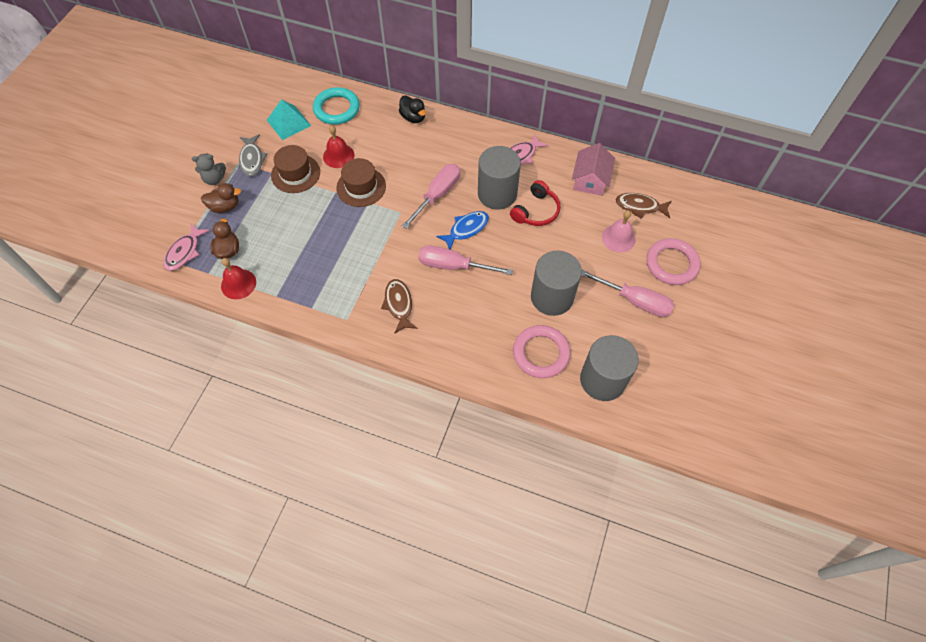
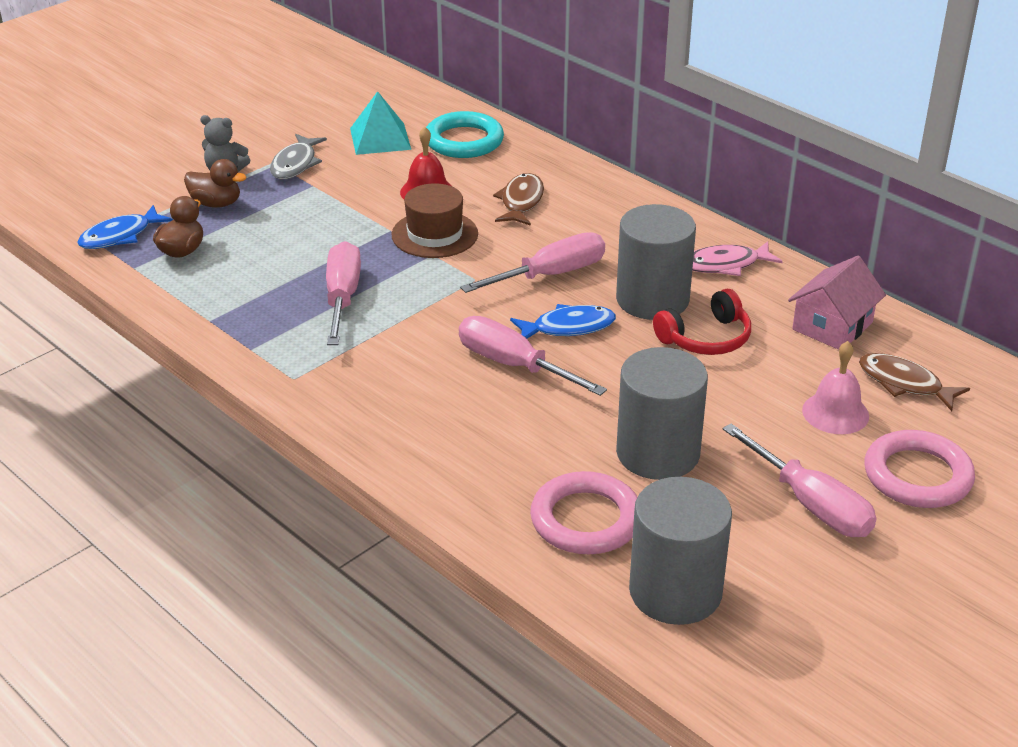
camera: 25 degrees right, 25 degrees down
pink fish [163,223,210,271] -> blue fish [77,205,173,249]
red bell [221,258,256,299] -> none
brown hat [271,145,320,193] -> none
brown fish [381,279,417,334] -> brown fish moved to [493,173,544,226]
black duck [399,95,426,123] -> none
none -> pink screwdriver [326,241,361,345]

